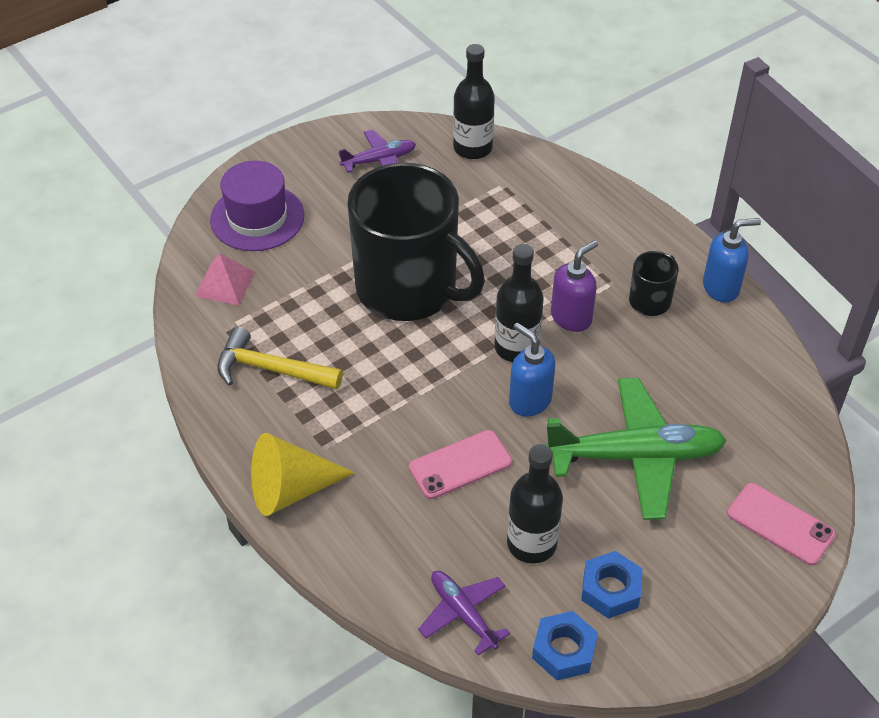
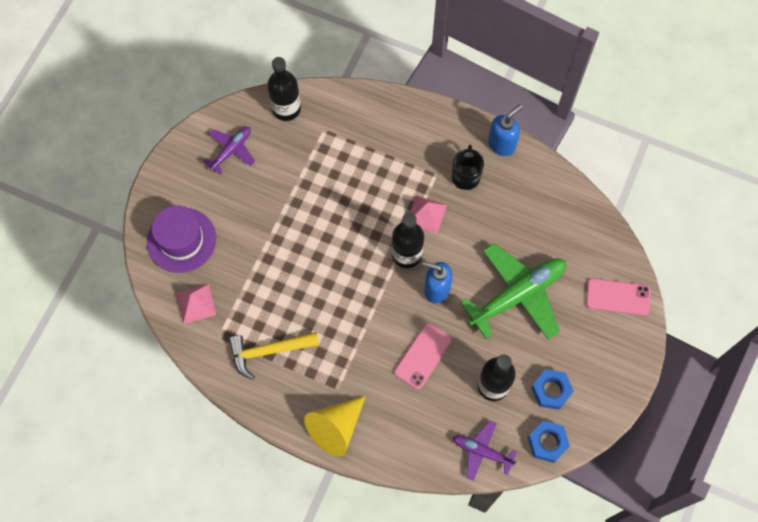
camera: 30 degrees left, 20 degrees up
black mug [347,163,485,321] -> none
purple soap dispenser [551,240,598,332] -> pink pyramid [410,195,447,234]

